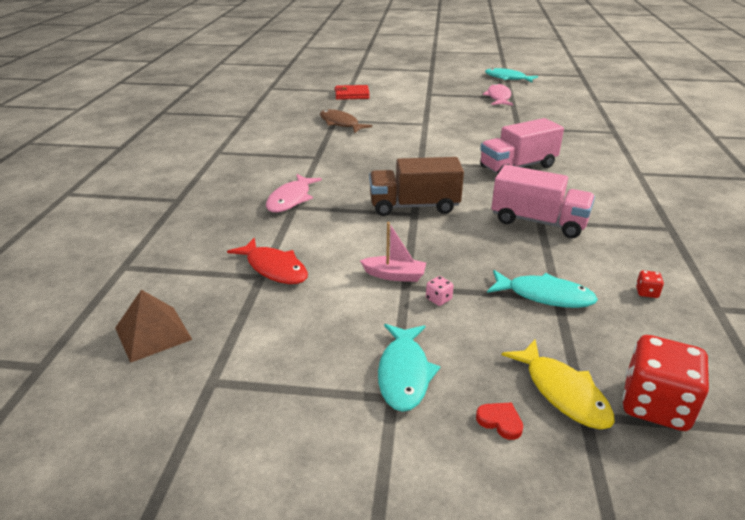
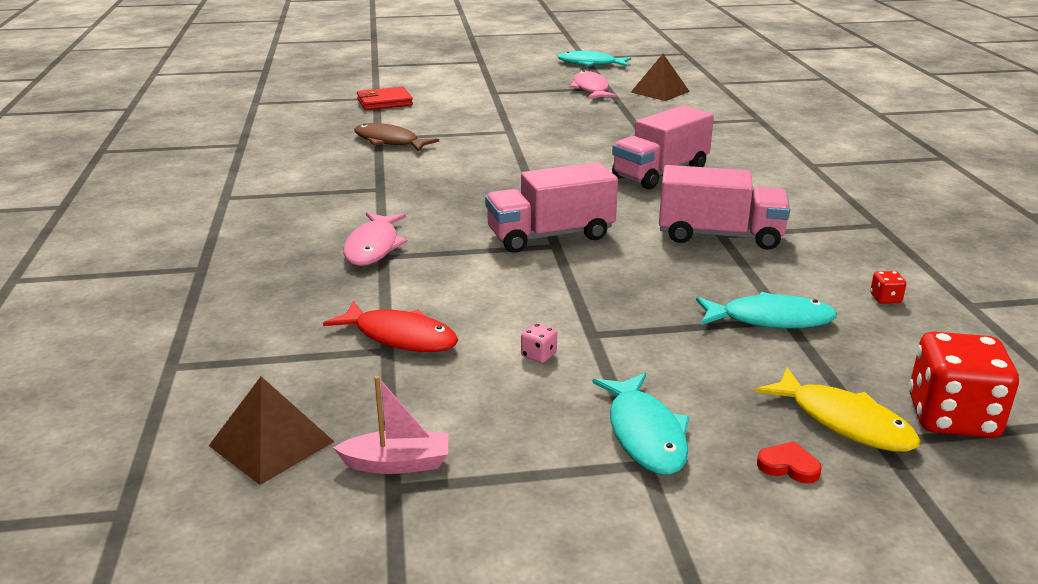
camera: 15 degrees left, 5 degrees down
pink boat [360,222,426,282] -> pink boat moved to [333,376,449,474]
brown truck [369,157,464,216] -> pink truck [485,162,618,253]
pink dice [426,276,453,306] -> pink dice moved to [521,323,557,363]
none -> brown pyramid [631,54,690,101]

